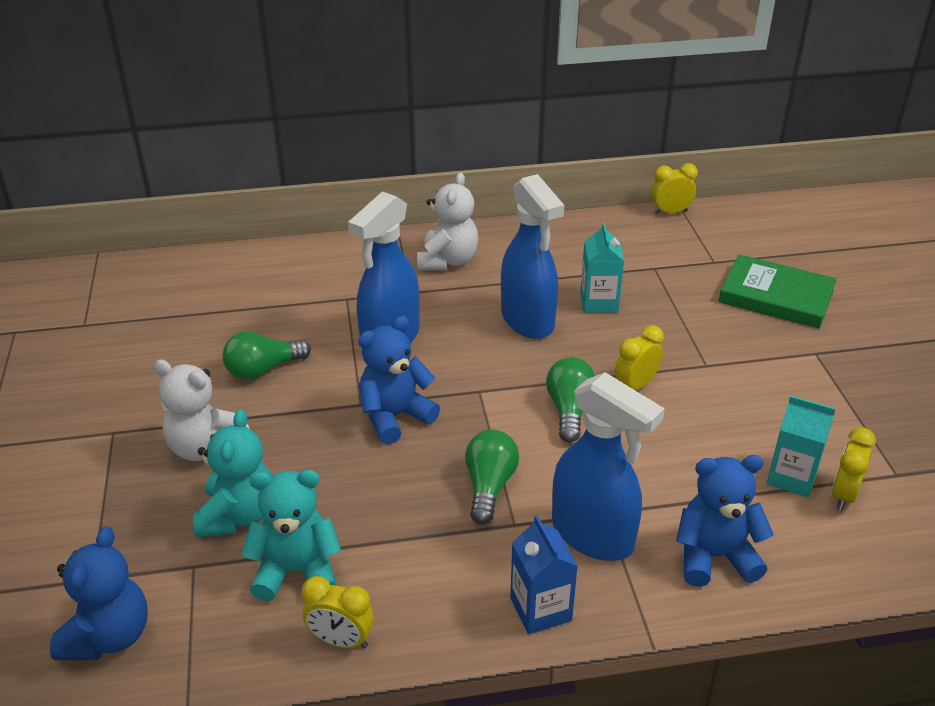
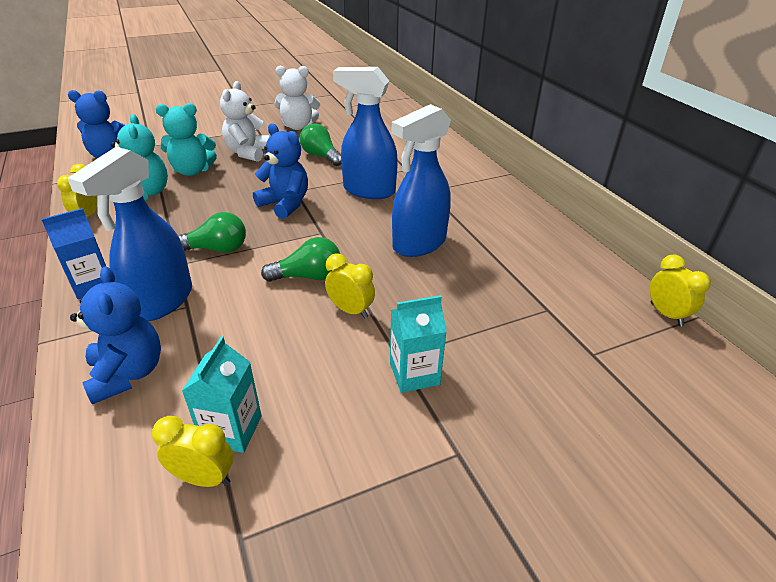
camera: 75 degrees right, 0 degrees up
white teddy bear [417,172,478,270] -> white teddy bear moved to [275,66,320,130]
turquoise carton [580,223,624,313] -> turquoise carton moved to [390,295,447,393]
green book [719,254,837,329] -> none

